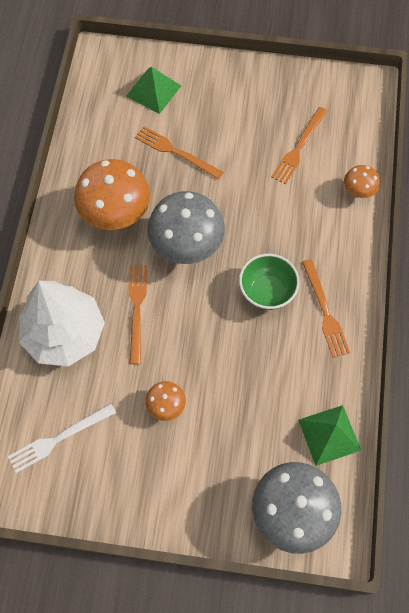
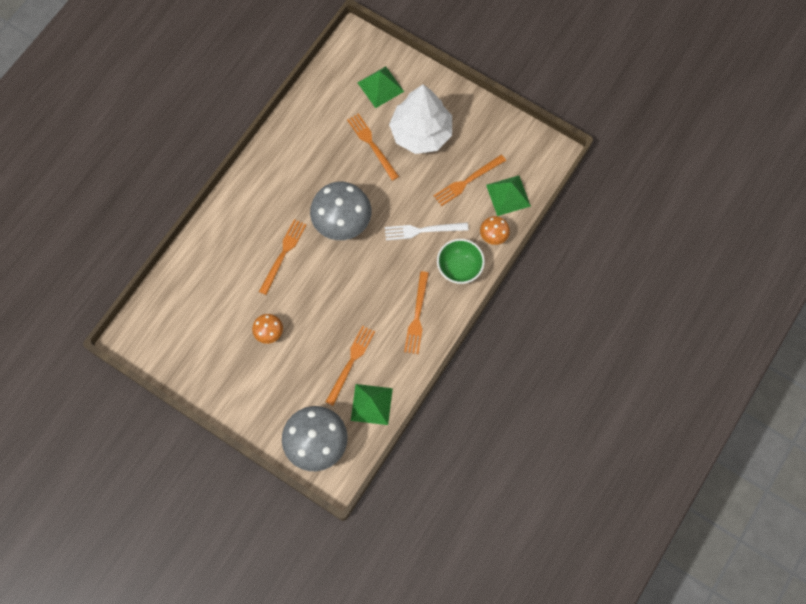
camera: 25 degrees right, 5 degrees up
white fork [8,404,116,473] -> white fork moved to [385,222,468,240]
white tree [19,281,105,366] -> white tree moved to [389,84,452,154]
orange mushroom [74,159,150,230] -> none
green bowl [239,254,300,310] -> green bowl moved to [437,239,485,284]
none -> orange fork [326,325,375,406]
none -> green pyramid [486,175,531,216]

